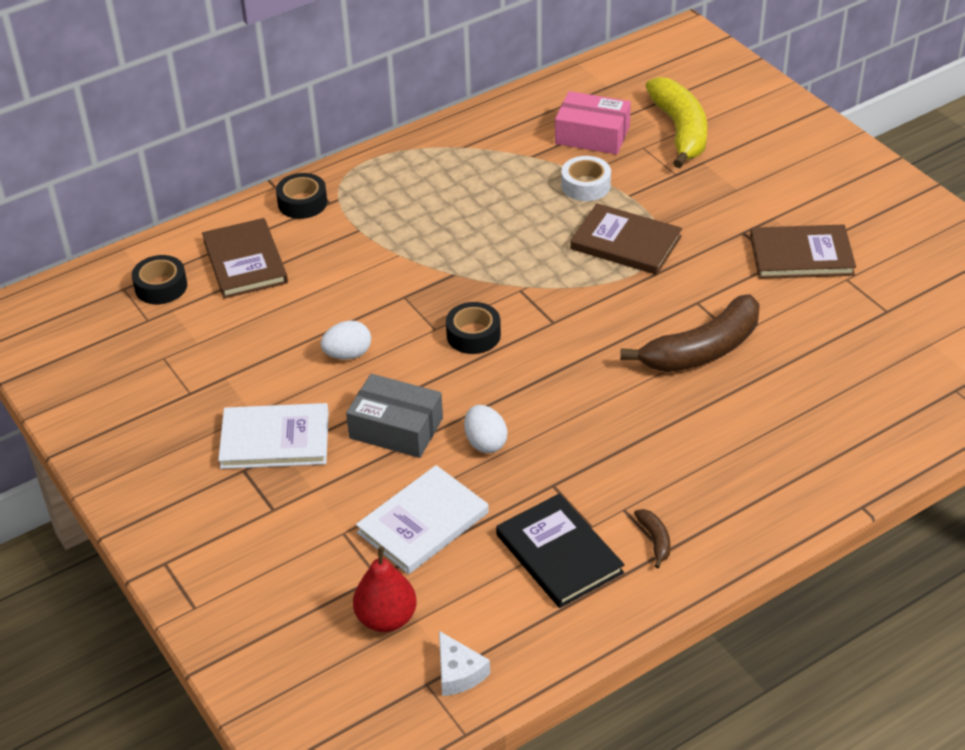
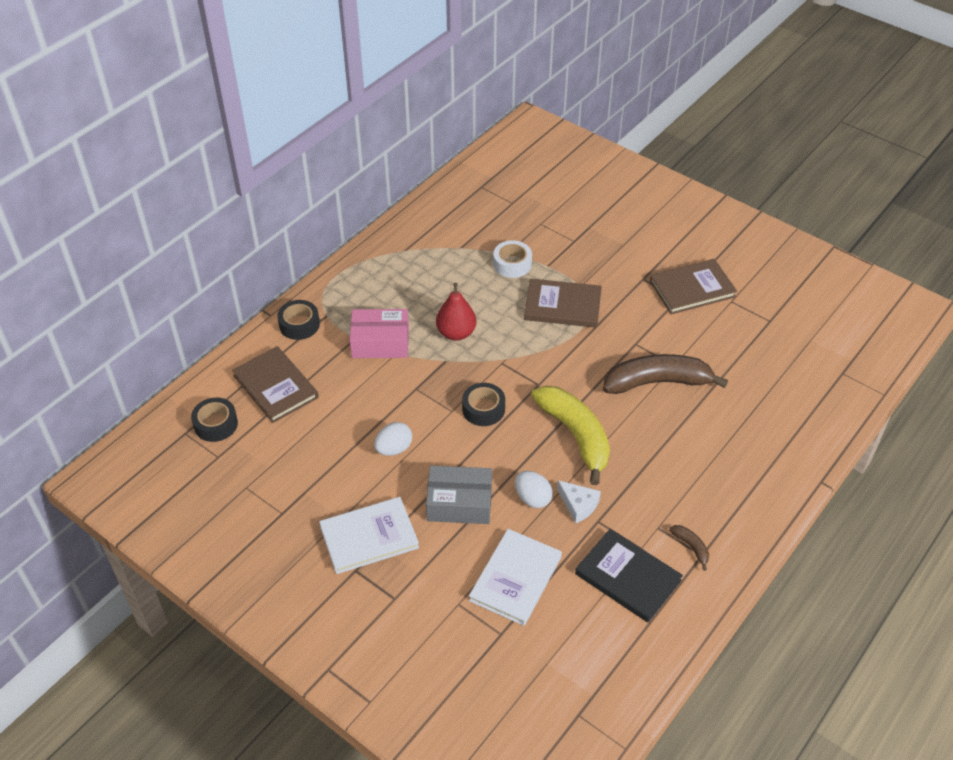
camera: 20 degrees left, 5 degrees up
red pear [353,546,417,632] -> red pear moved to [436,283,476,341]
white cheese [439,631,490,696] -> white cheese moved to [557,480,601,523]
pink box [555,91,631,154] -> pink box moved to [350,309,409,358]
brown banana [620,294,760,372] -> brown banana turned 135 degrees counterclockwise [603,354,728,394]
yellow banana [645,77,707,168] -> yellow banana moved to [531,386,610,485]

